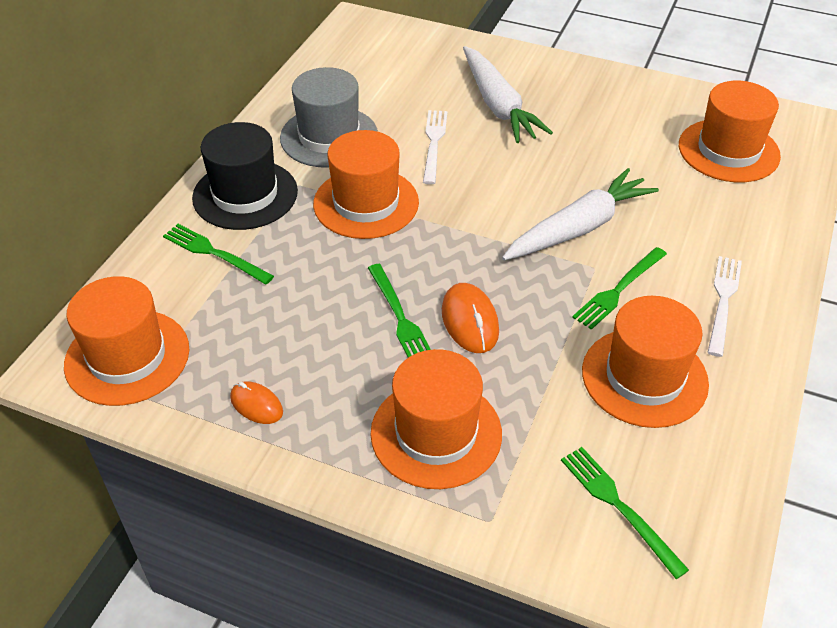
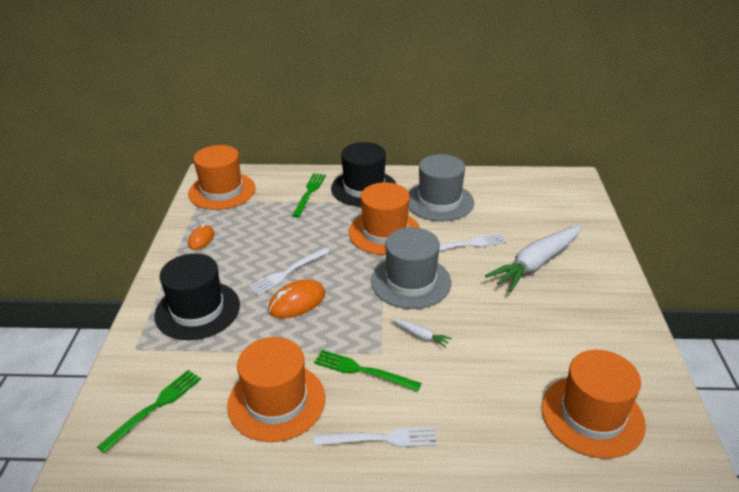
camera: 70 degrees right, 10 degrees down
green fork [368,264,431,358] -> white fork [248,248,330,296]
orange hat [370,349,502,489] -> black hat [154,253,240,340]
white carrot [502,168,659,260] -> white carrot [391,319,452,348], size x0.42
none -> grey hat [371,227,451,309]

